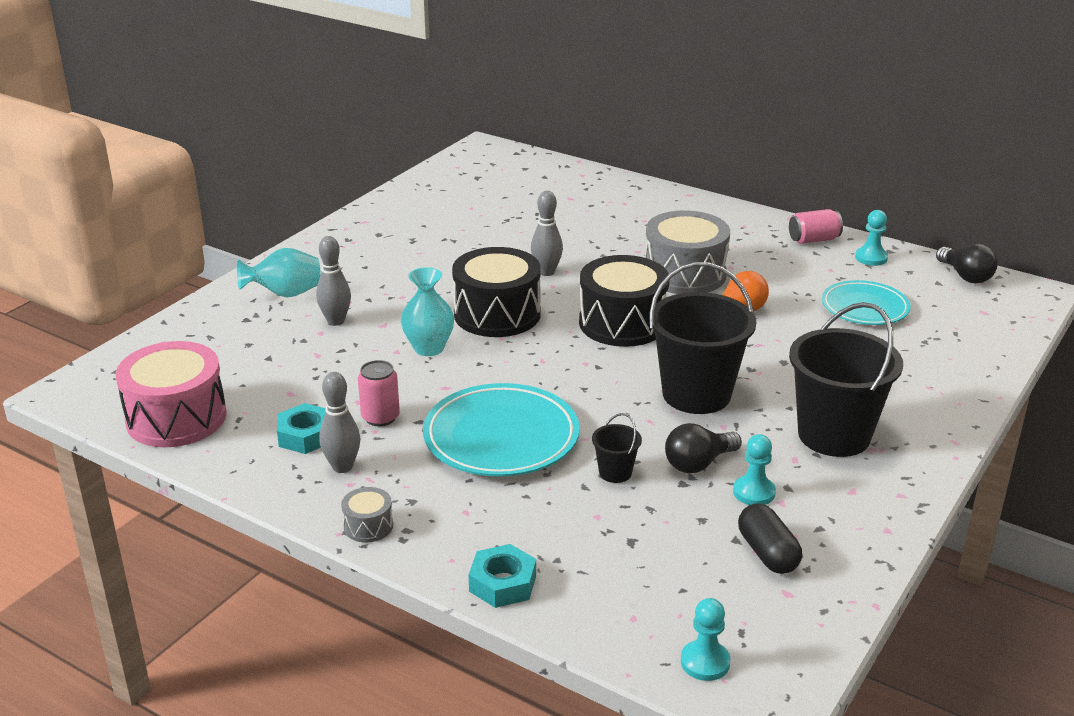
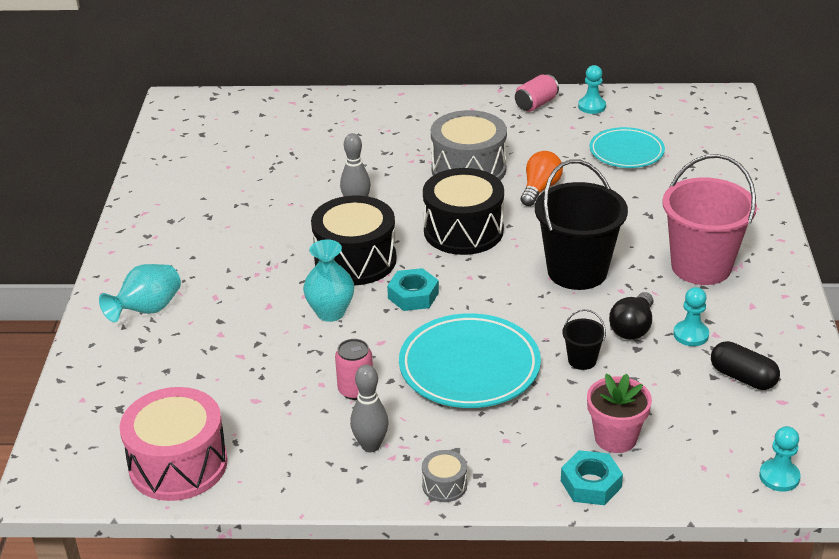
camera: 30 degrees left, 5 degrees up
turquoise nut [277,403,326,454] -> turquoise nut moved to [387,268,439,311]
grey bowling pin [316,236,351,326] -> none
black bucket [789,302,903,457] -> pink bucket [662,154,757,285]
black light bulb [936,243,998,284] -> none
none -> pink flower pot [587,374,652,453]

